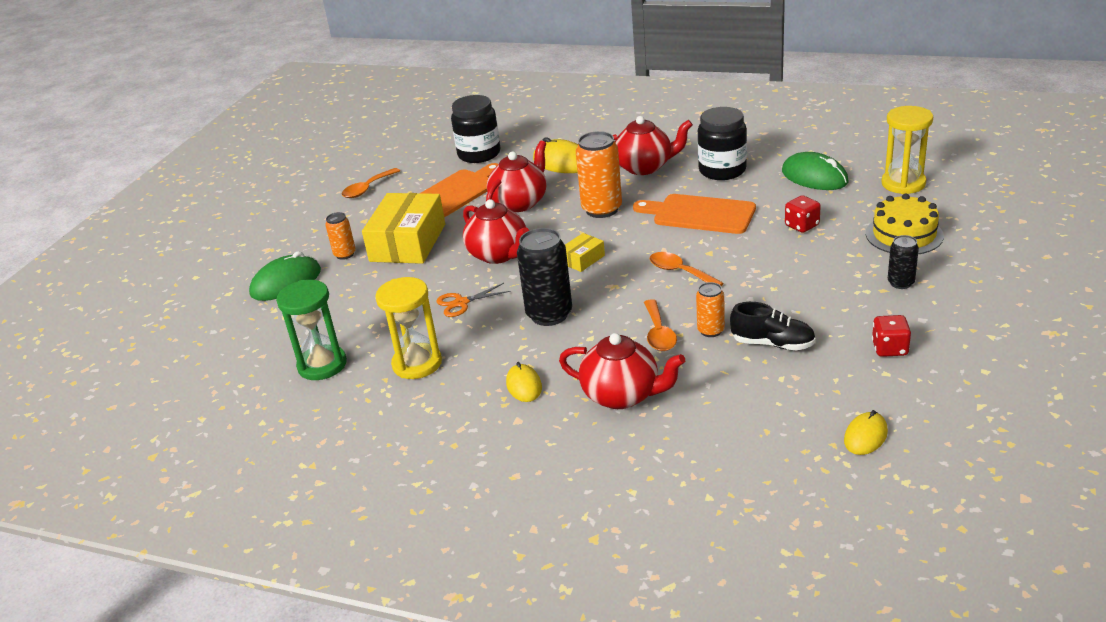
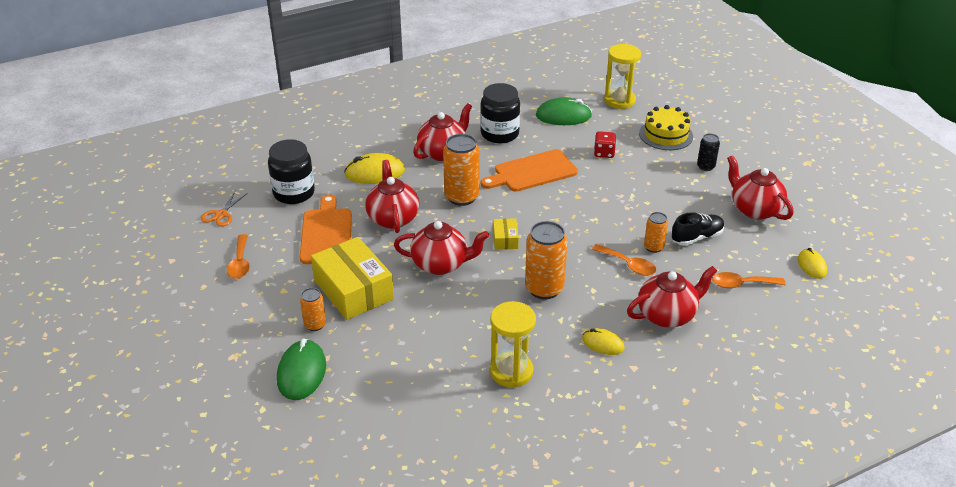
camera: 50 degrees left, 5 degrees up
green hourglass [276,280,347,380] -> none
orange scissors [436,283,511,317] -> orange scissors moved to [201,191,248,227]
black can [517,228,572,326] -> orange can [525,221,568,299]
orange spoon [650,252,724,286] -> orange spoon moved to [712,272,786,288]
red dice [872,315,911,357] -> red teapot [727,155,793,220]

